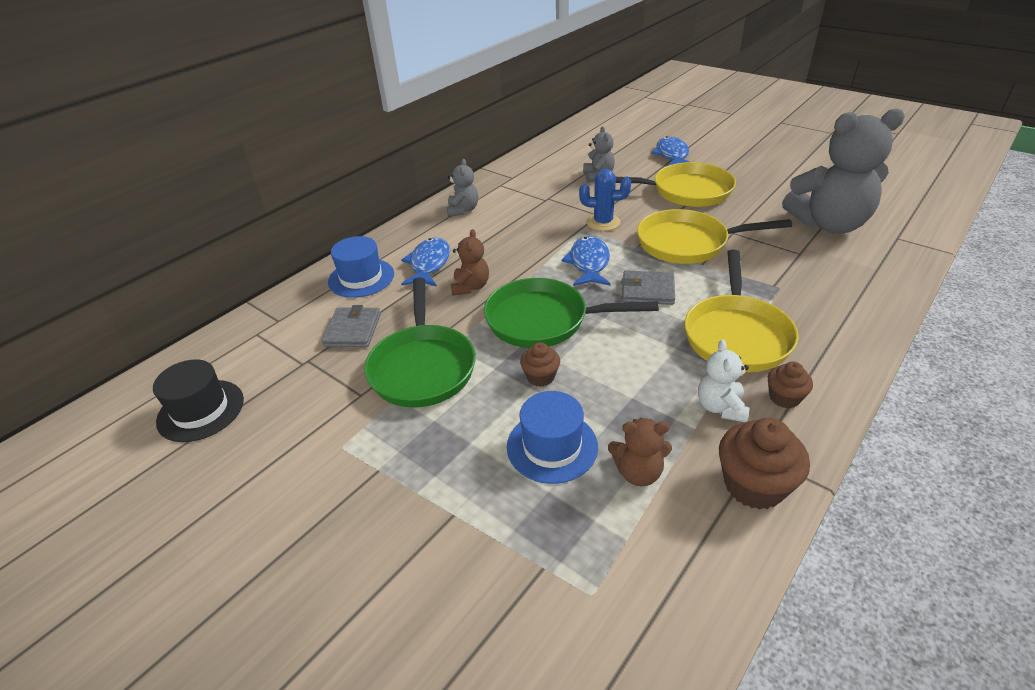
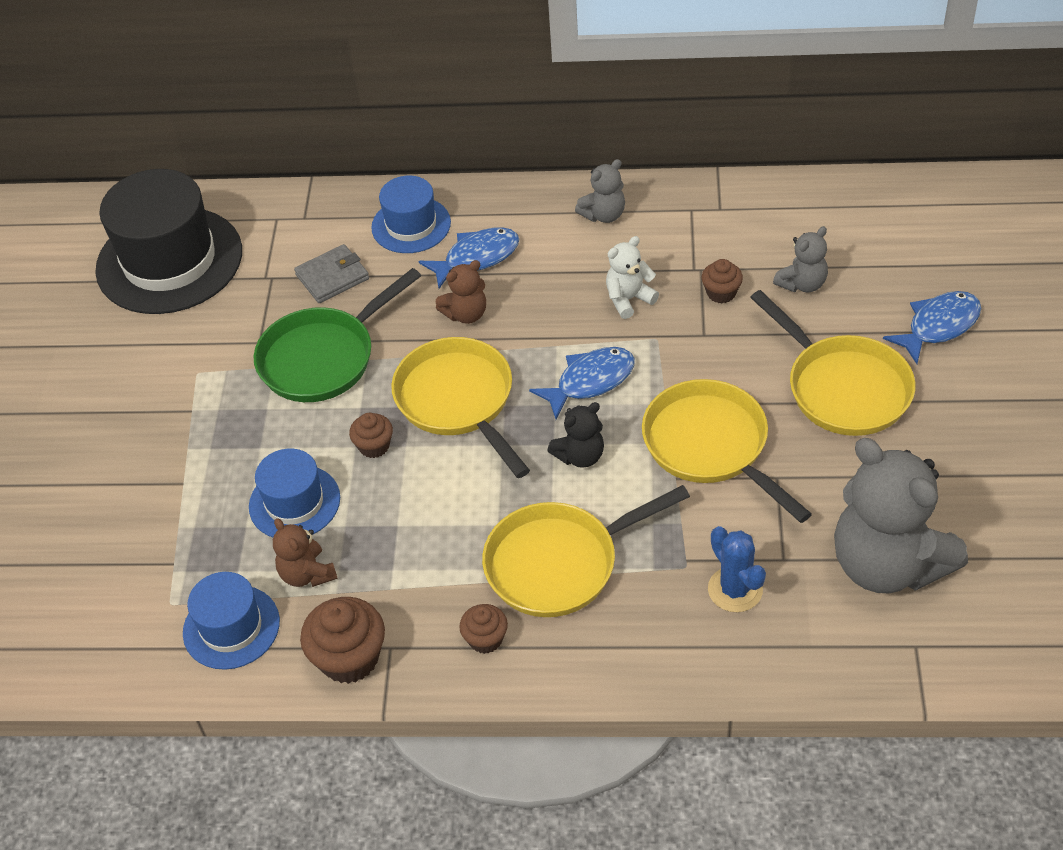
camera: 55 degrees right, 10 degrees up
black hat [153,359,244,442] -> black hat [95,169,242,314], size x1.83
green pan [484,278,659,348] -> yellow pan [391,337,530,478]
blue cactus [579,169,631,231] -> blue cactus moved to [708,526,766,612]
grey wallet [621,270,675,305] -> black teddy bear [547,402,604,468]
white teddy bear [698,340,750,422] -> white teddy bear moved to [606,236,659,319]
none -> blue hat [183,572,280,670]
none -> brown cupcake [702,259,743,303]

